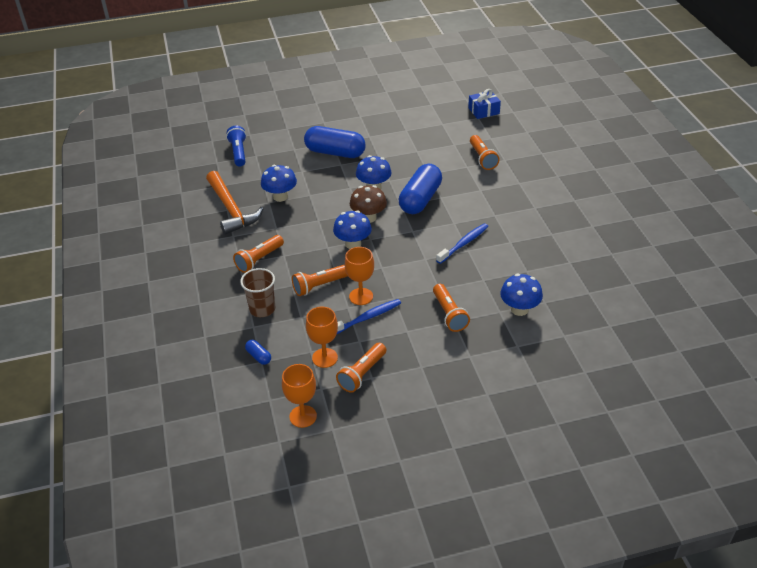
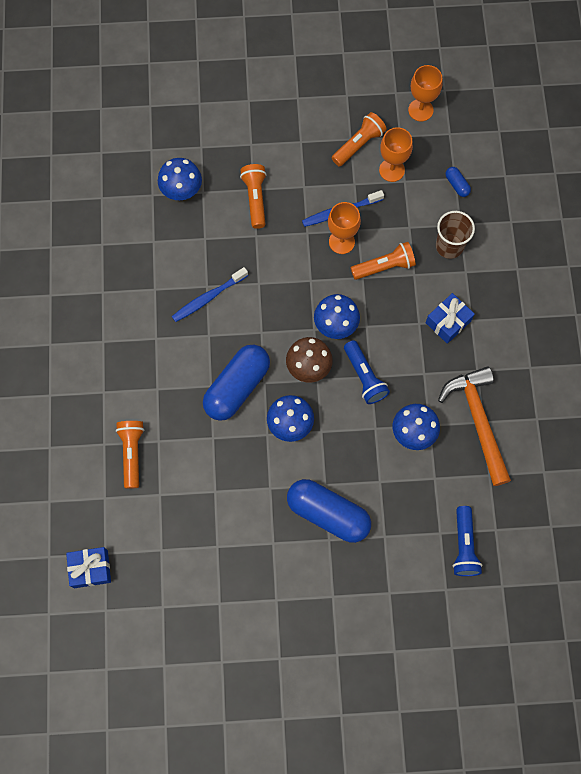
camera: 170 degrees left, 30 degrees up
orange flashlight [233,235,284,273] -> blue gift [425,293,475,344]
none -> blue flashlight [344,340,390,404]

